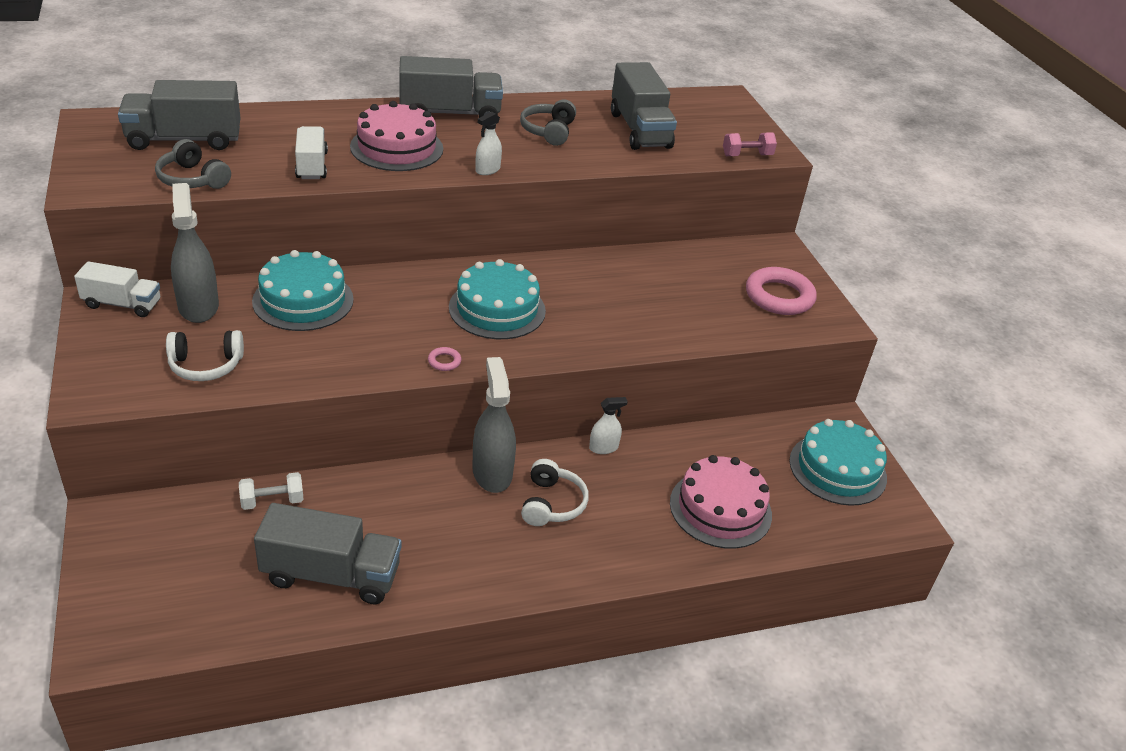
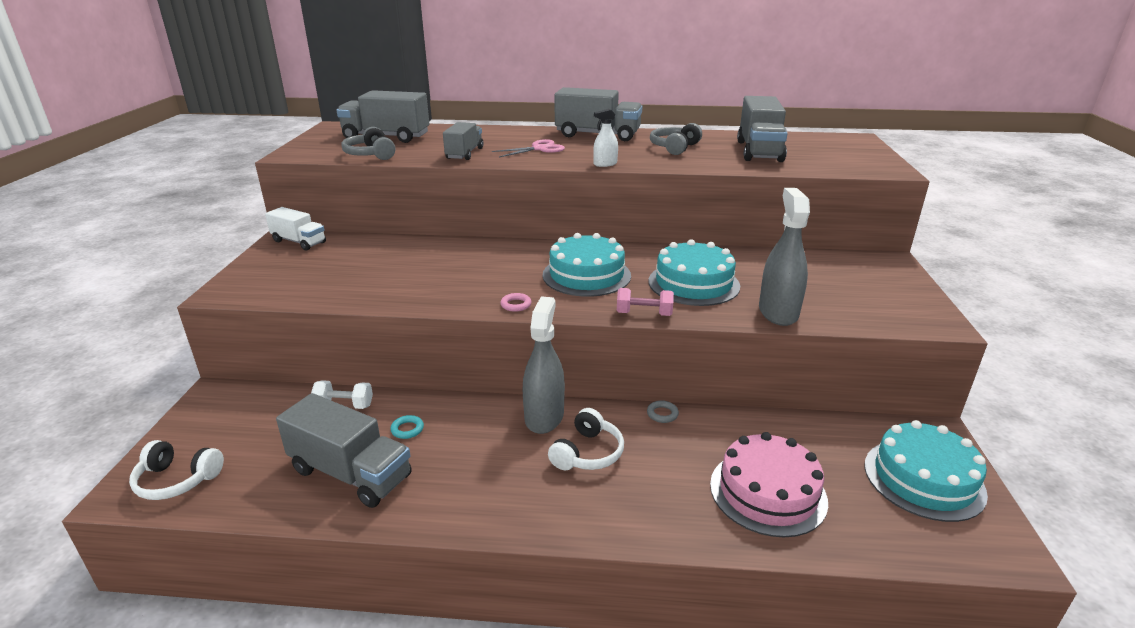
camera: 25 degrees right, 10 degrees down
white headphones [166,330,244,381] -> white headphones moved to [129,440,224,500]
grey spray bottle [171,183,219,323] -> grey spray bottle moved to [759,188,810,326]
turquoise cake [252,250,354,331] -> turquoise cake moved to [649,239,740,306]
white truck [295,126,328,179] -> grey truck [443,122,484,160]
pink cake [350,101,443,171] -> pink scissors [492,139,565,157]
white spray bottle [589,397,628,454] -> grey ring [647,400,679,423]
pink dumbbell [723,132,777,156] -> pink dumbbell moved to [617,288,674,316]
pink ring [746,267,816,315] -> none
none -> turquoise ring [390,415,424,439]

